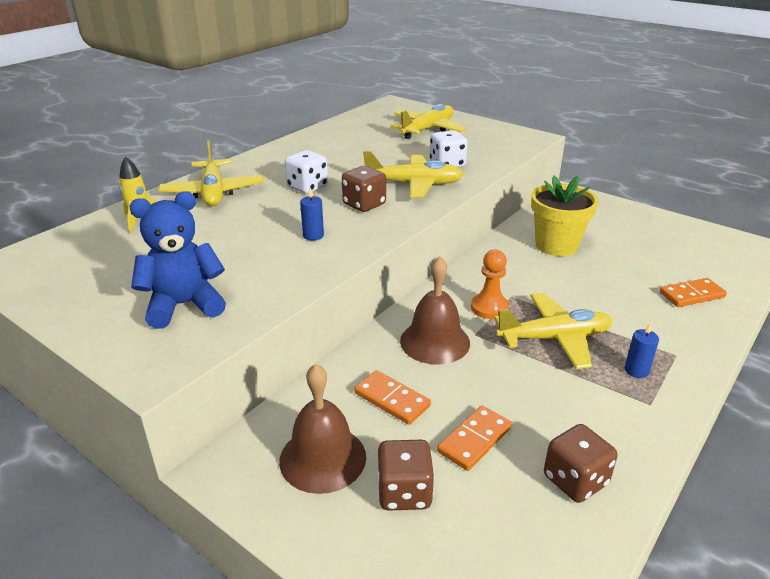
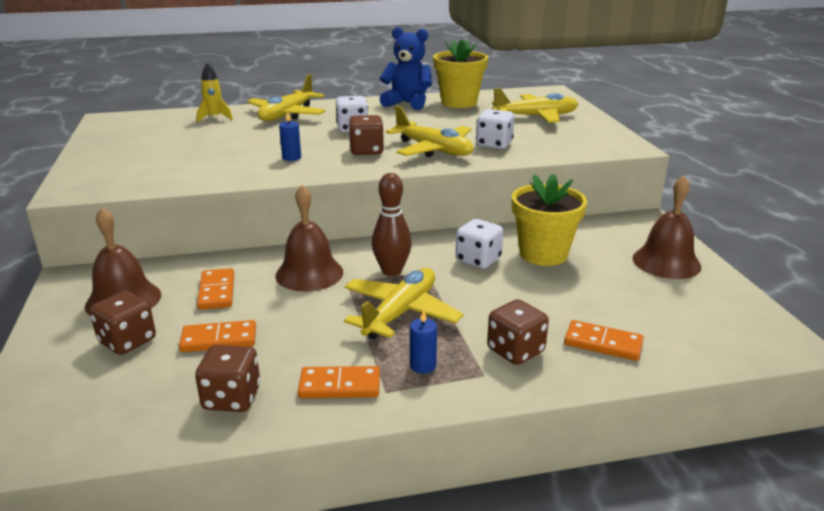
camera: 40 degrees right, 5 degrees down
blue teddy bear [129,191,226,329] -> blue teddy bear moved to [380,27,432,110]
orange pawn [471,249,509,319] -> brown bowling pin [372,173,412,276]
yellow plane [494,293,613,369] -> yellow plane turned 90 degrees counterclockwise [344,268,463,340]
none -> orange domino [298,366,380,398]
none -> yellow flower pot [433,39,488,108]
none -> white dice [455,219,503,269]
none -> brown dice [487,299,549,365]
none -> brown bell [632,175,701,279]

